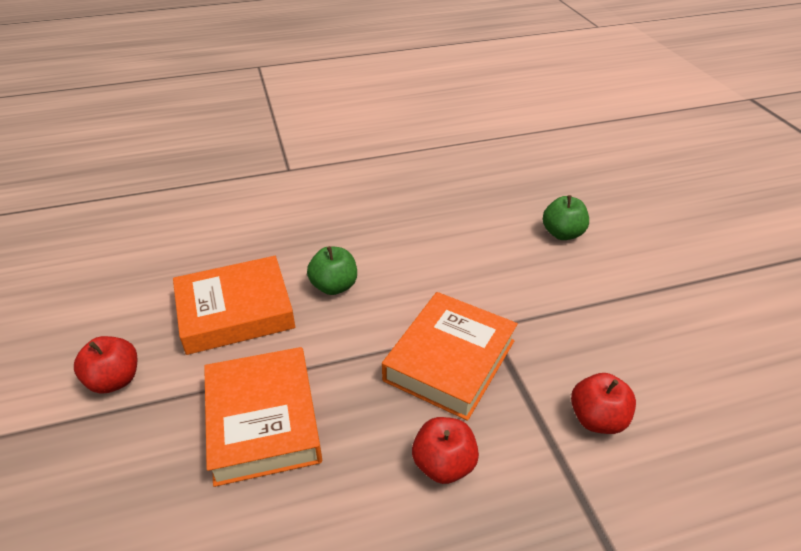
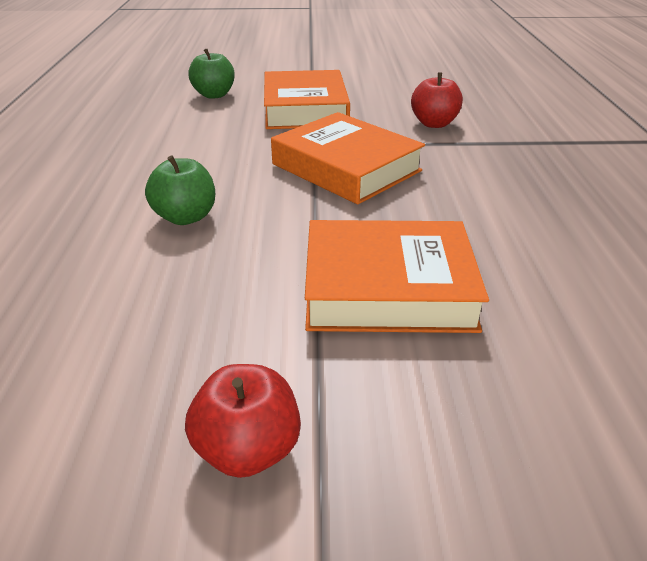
camera: 75 degrees left, 5 degrees down
orange book [173,256,295,355] -> orange book moved to [264,70,350,129]
red apple [412,417,479,484] -> none

